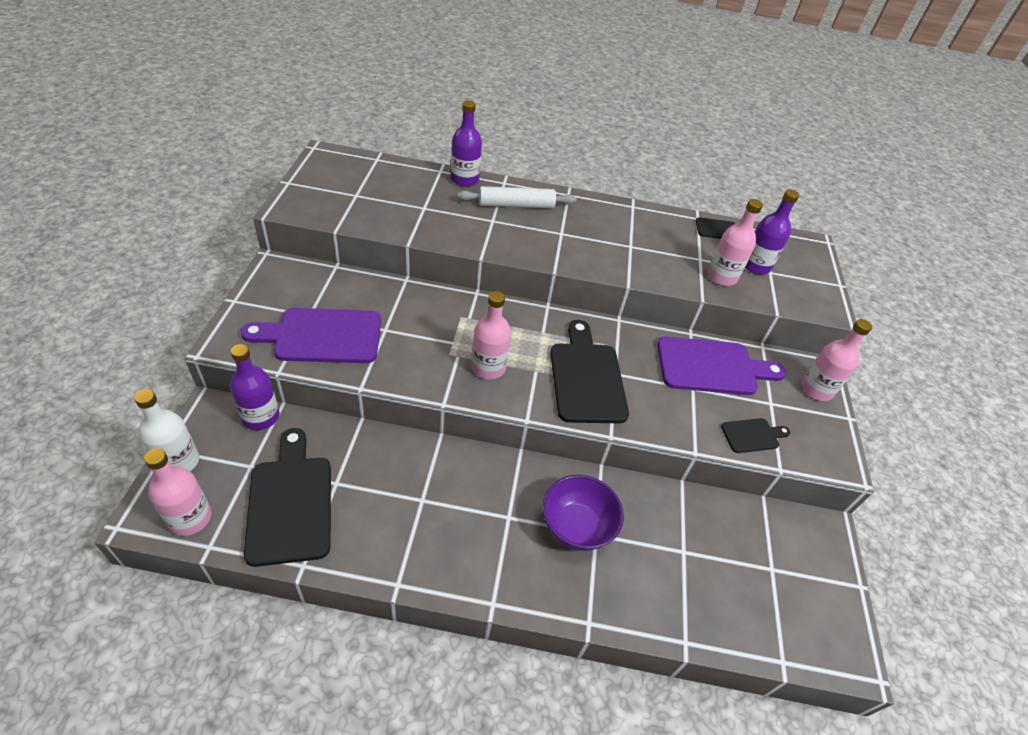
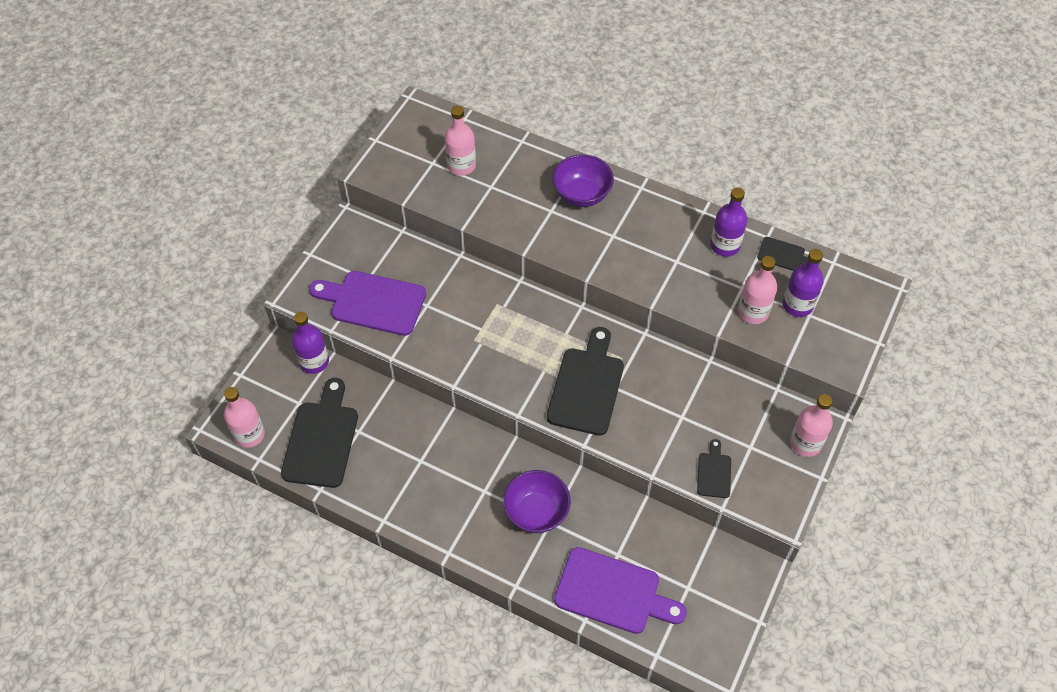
camera: 25 degrees right, 10 degrees up
white bottle [134,389,199,471] -> none
purple bottle [451,100,482,187] -> purple bottle moved to [710,187,747,257]
white rolling pin [457,186,577,208] -> purple bowl [552,154,614,207]
pink bottle [471,291,511,379] -> pink bottle moved to [445,106,476,176]
purple cutting board [657,336,786,395] -> purple cutting board moved to [554,547,687,634]
black cutting board [721,418,790,453] -> black cutting board turned 90 degrees counterclockwise [697,439,731,498]

